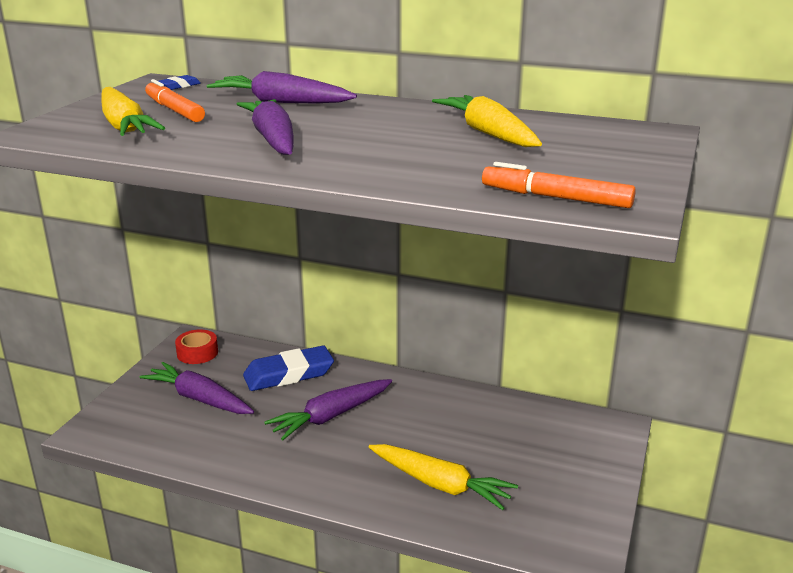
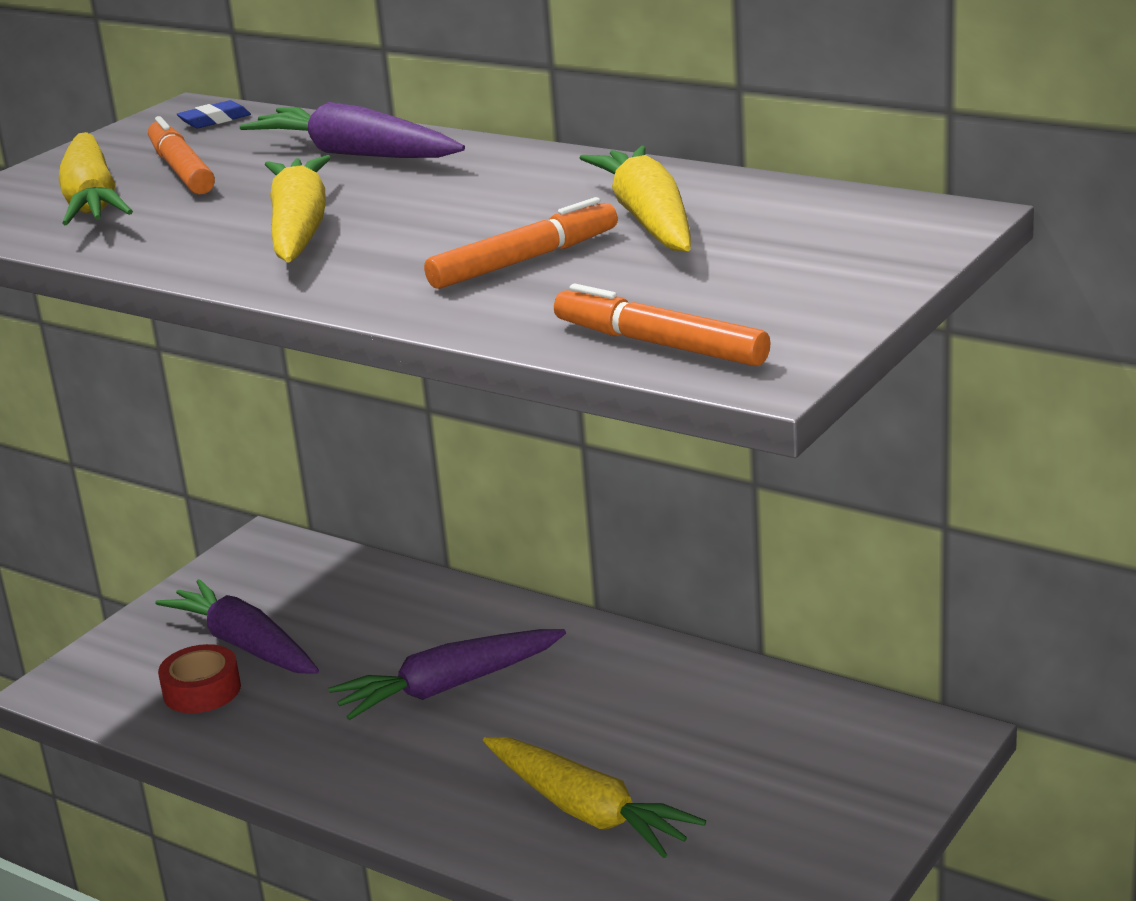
camera: 15 degrees right, 0 degrees up
red tape [175,330,218,364] -> red tape moved to [158,644,241,713]
purple carrot [237,99,294,155] -> yellow carrot [265,155,331,262]
blue eraser [243,346,334,391] -> none
none -> orange marker [424,197,618,289]

